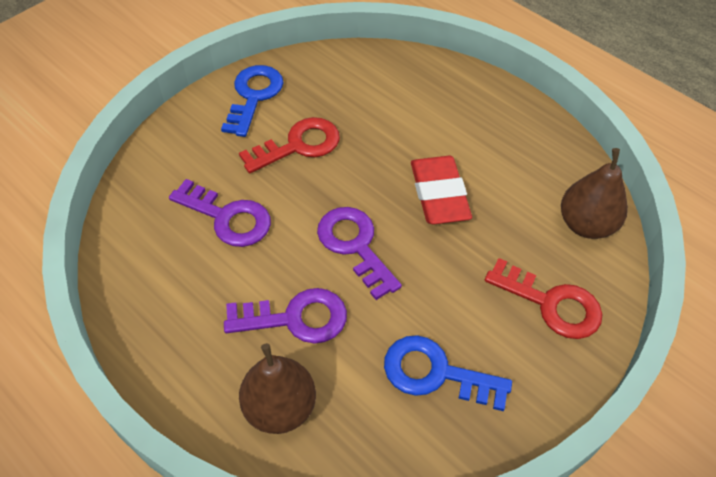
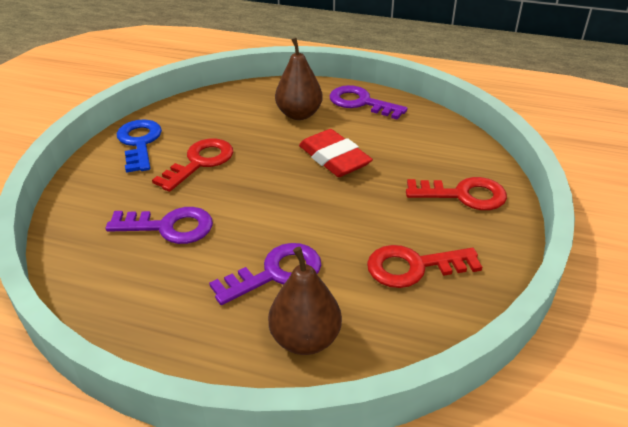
camera: 25 degrees left, 15 degrees down
purple key [317,207,402,300] -> purple key moved to [329,85,408,120]
blue key [384,335,512,411] -> red key [367,245,482,288]
brown pear [561,148,628,239] -> brown pear moved to [275,38,323,120]

